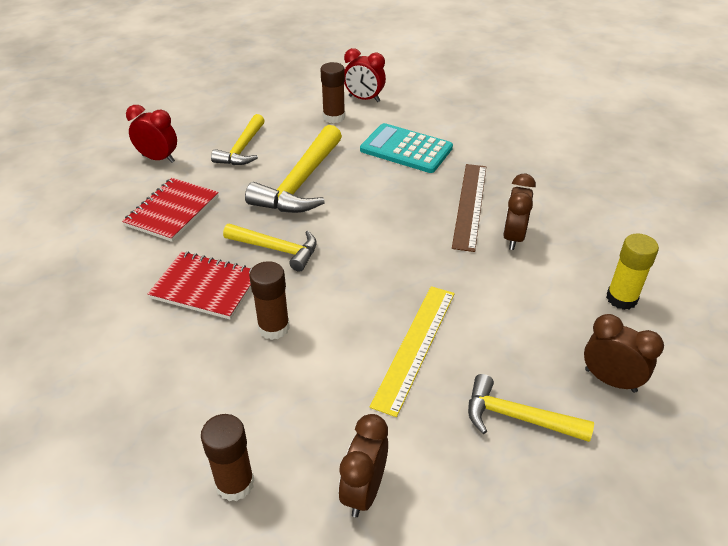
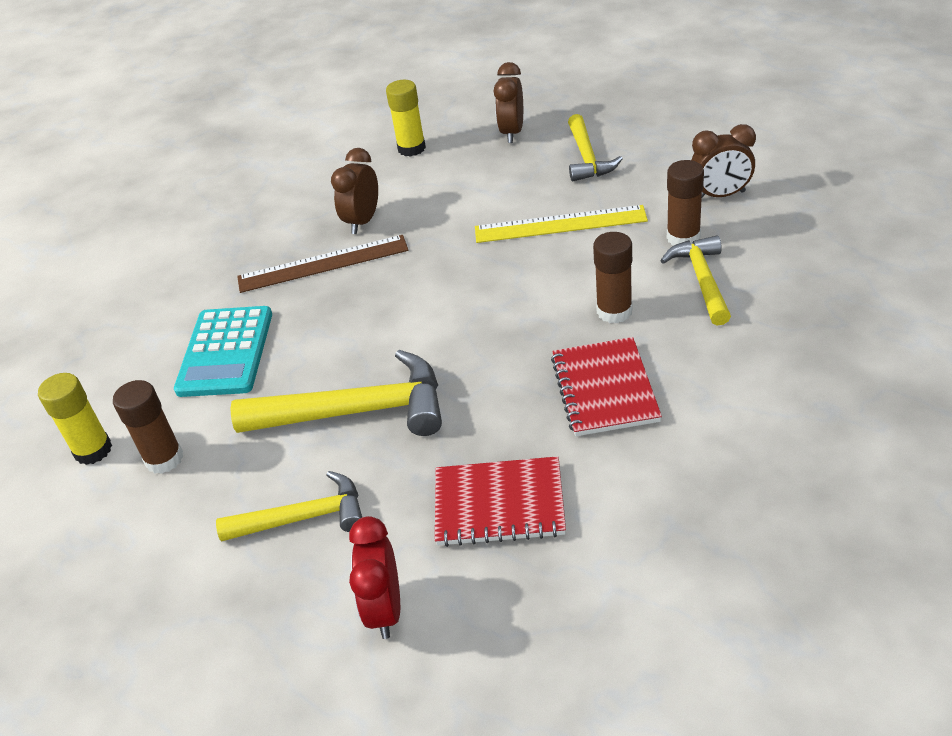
camera: 110 degrees left, 0 degrees up
brown glue stick [201,414,254,501] -> brown glue stick moved to [667,160,704,245]
yellow hammer [223,224,317,272] -> yellow hammer moved to [660,235,731,325]
red clock [344,48,386,102] -> yellow glue stick [38,373,112,465]
brown clock [503,174,536,250] -> brown clock turned 120 degrees clockwise [331,148,378,234]

